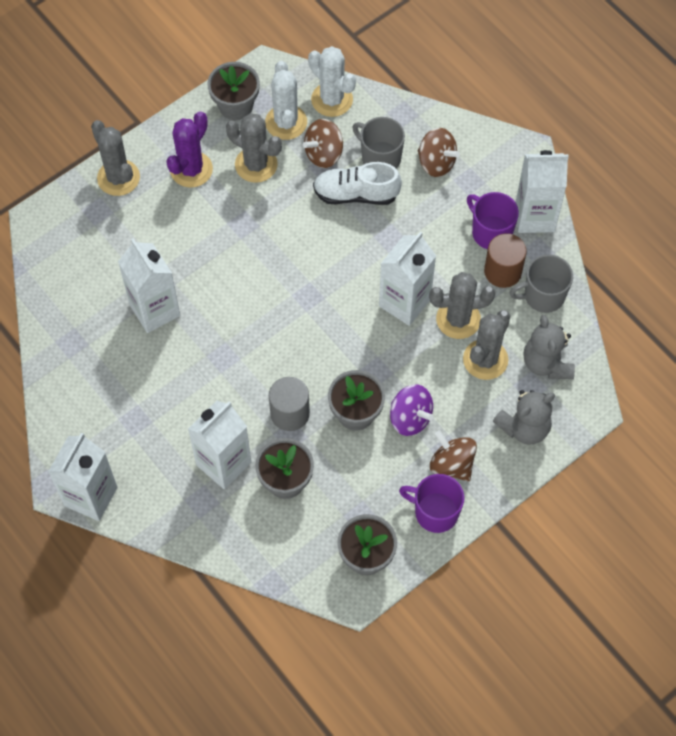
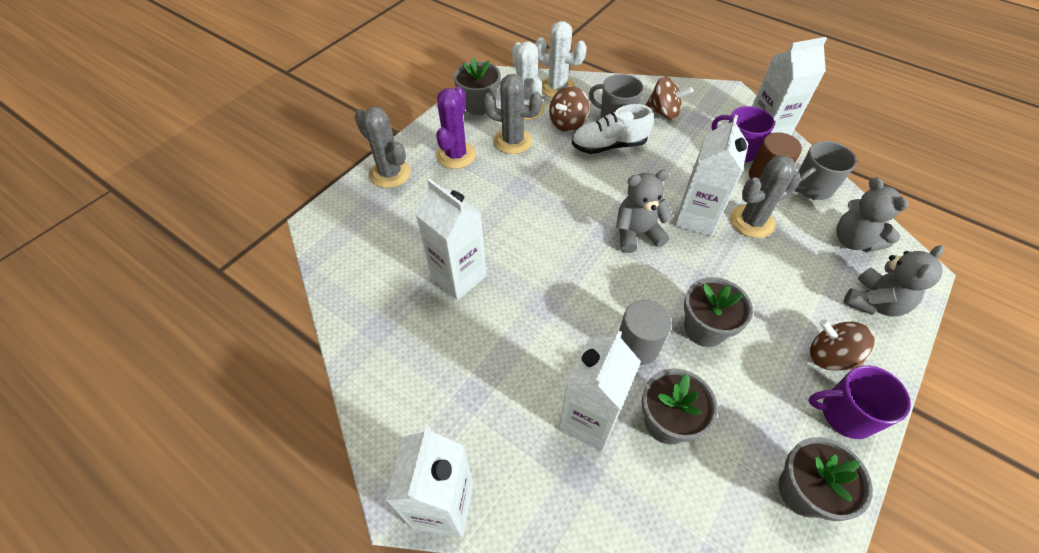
camera: 15 degrees left, 10 degrees down
purple spinning top [390,385,434,436] -> none
grey cactus [463,310,510,380] -> none
none -> grey teddy bear [616,170,674,253]

